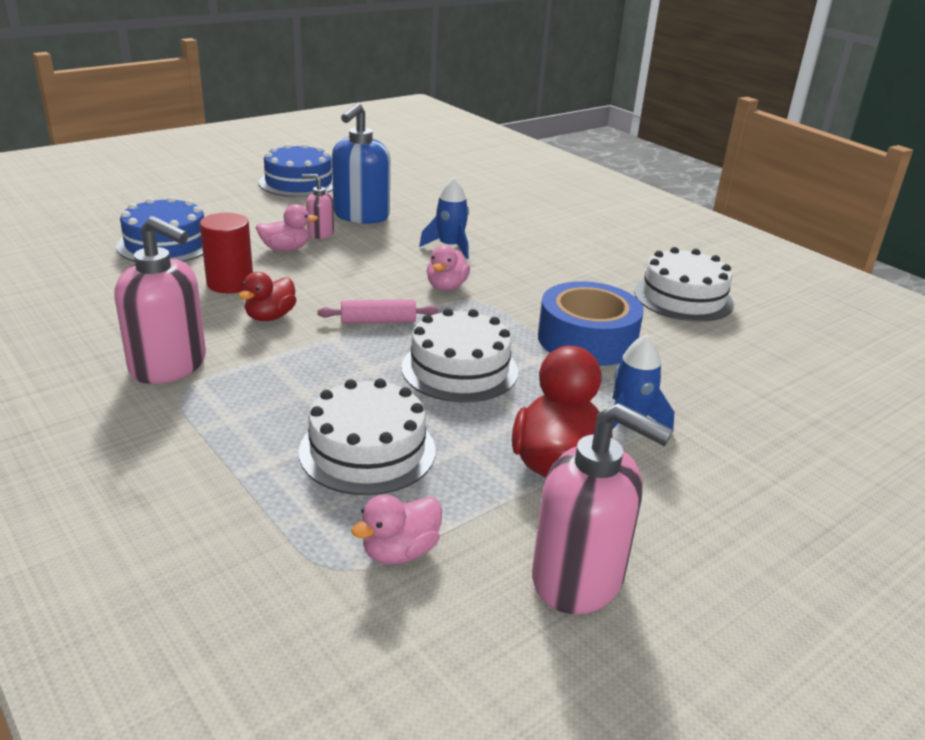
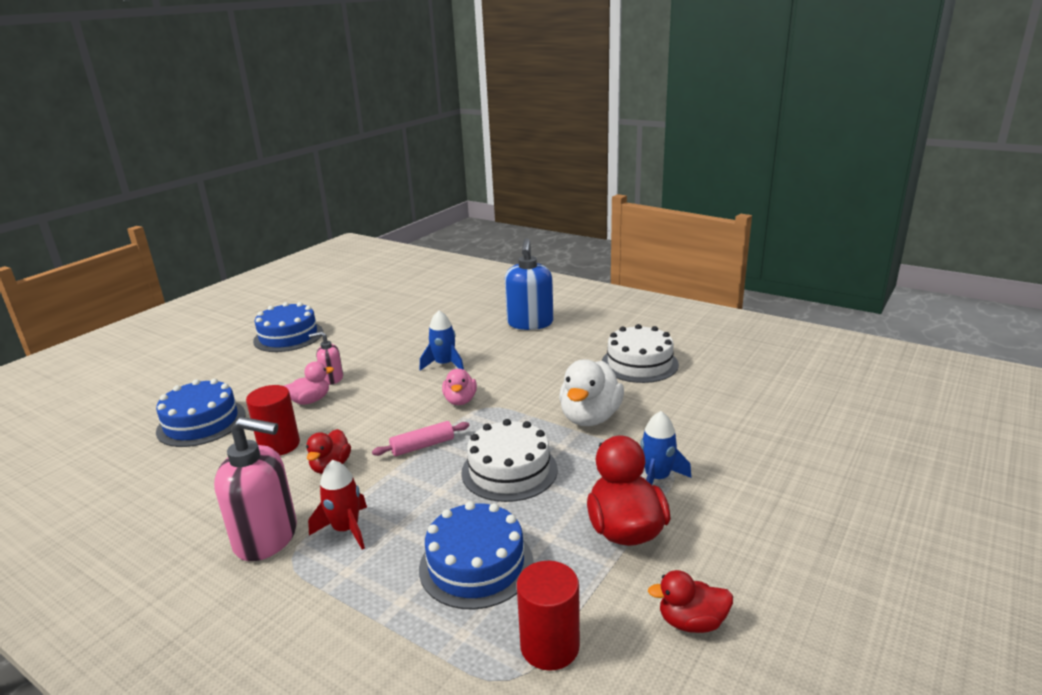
camera: 15 degrees left, 5 degrees down
white cake [299,379,436,495] -> blue cake [419,501,534,609]
blue soap dispenser [332,103,390,224] -> blue soap dispenser moved to [505,238,553,330]
pink duck [351,494,442,565] -> red cylinder [517,561,580,671]
pink soap dispenser [532,403,673,614] -> red duck [648,570,733,633]
blue tape [538,281,644,366] -> white duck [559,359,624,426]
none -> red rocket [308,460,367,549]

